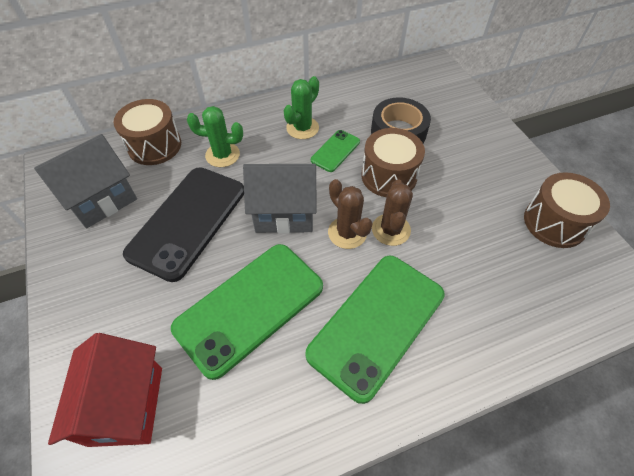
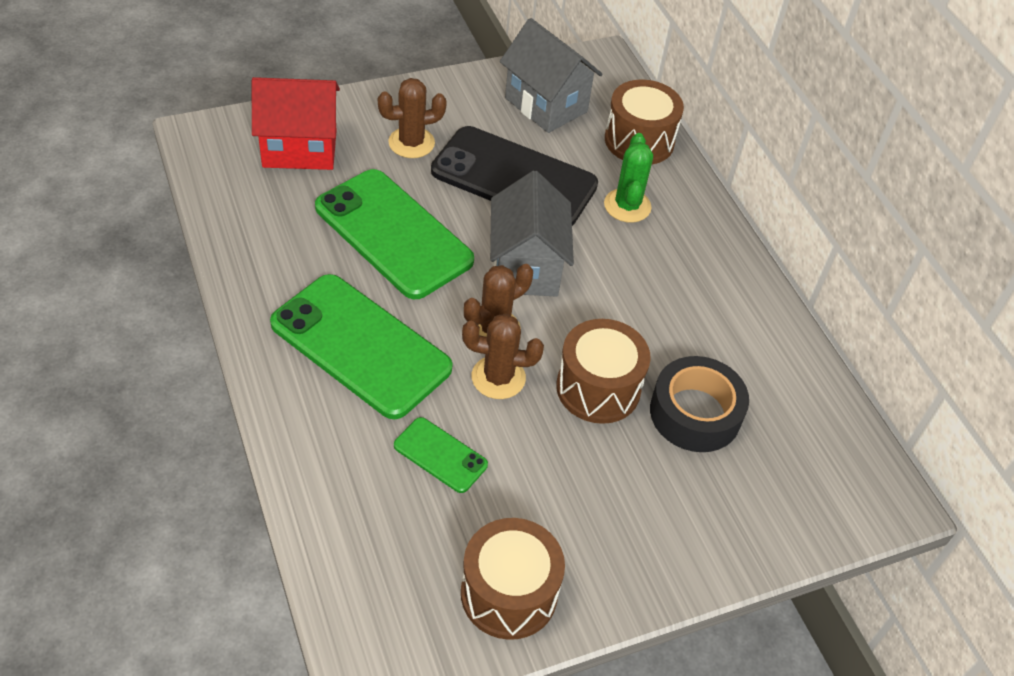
camera: 85 degrees right, 5 degrees down
green cactus [284,76,319,139] -> none
green phone [311,130,360,172] -> green phone moved to [394,417,488,493]
none -> brown cactus [378,78,447,158]

